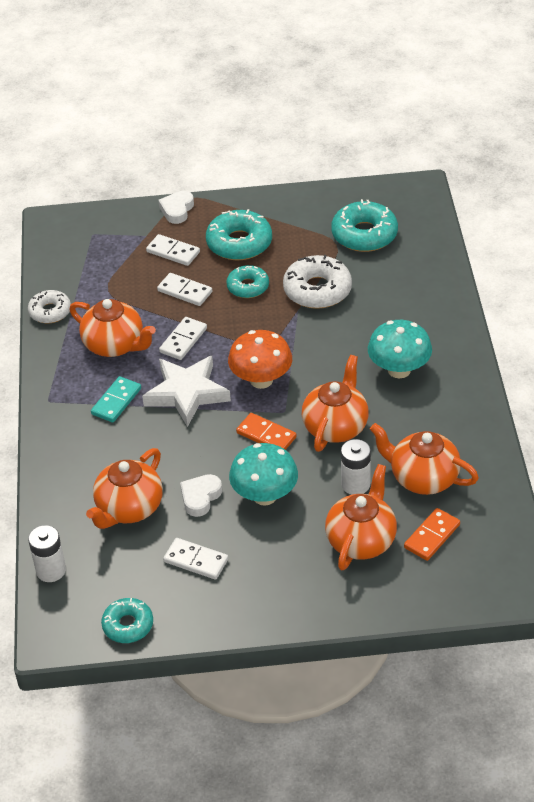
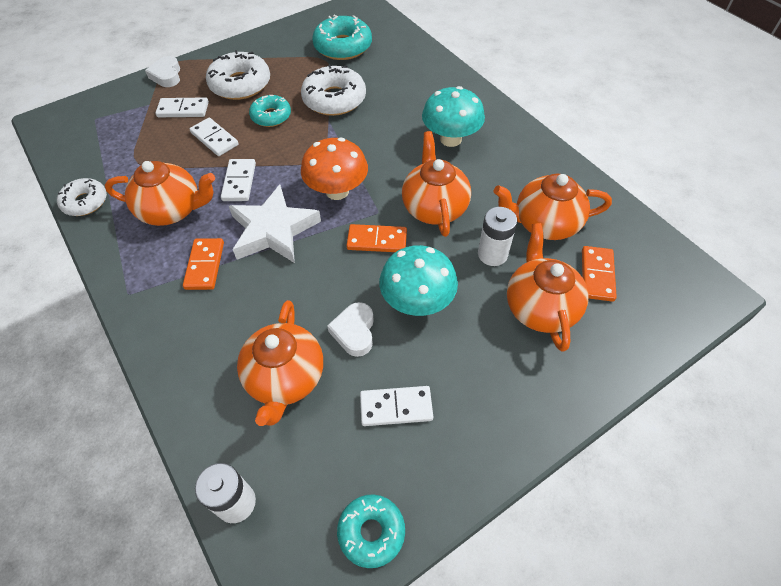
camera: 30 degrees left, 10 degrees up
turquoise domino [91,376,141,423] -> orange domino [183,238,224,290]
white domino [157,273,212,306] -> white domino turned 45 degrees clockwise [190,118,239,156]
turquoise donut [206,209,272,260] -> white donut [206,50,270,100]

